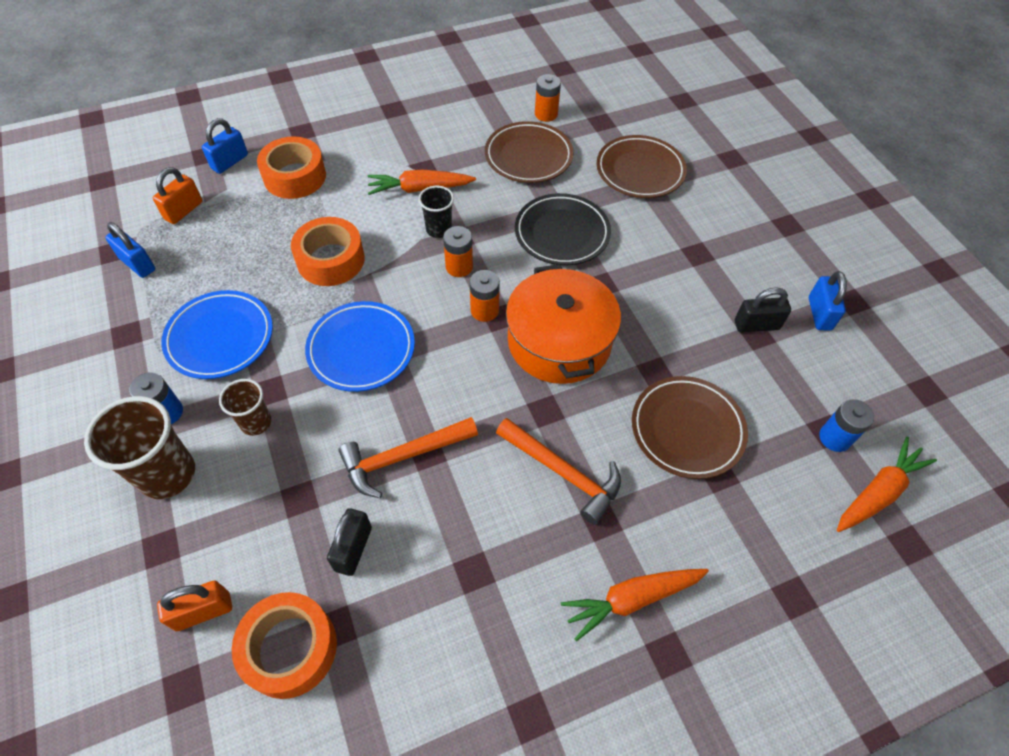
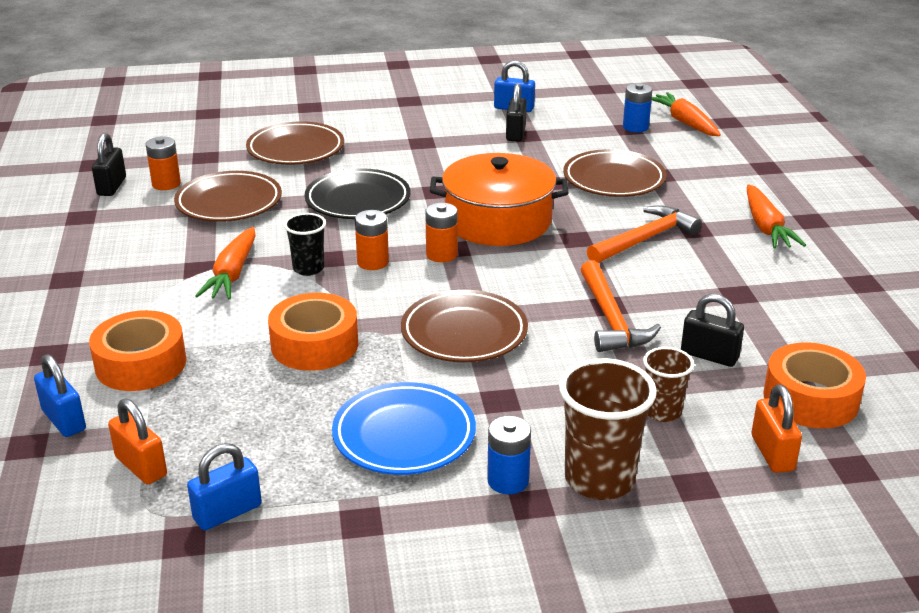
camera: 75 degrees left, 25 degrees down
brown cup [219,379,272,436] -> brown cup moved to [643,347,694,422]
blue plate [305,301,415,392] -> brown plate [401,290,528,362]
none -> black padlock [92,133,126,196]

